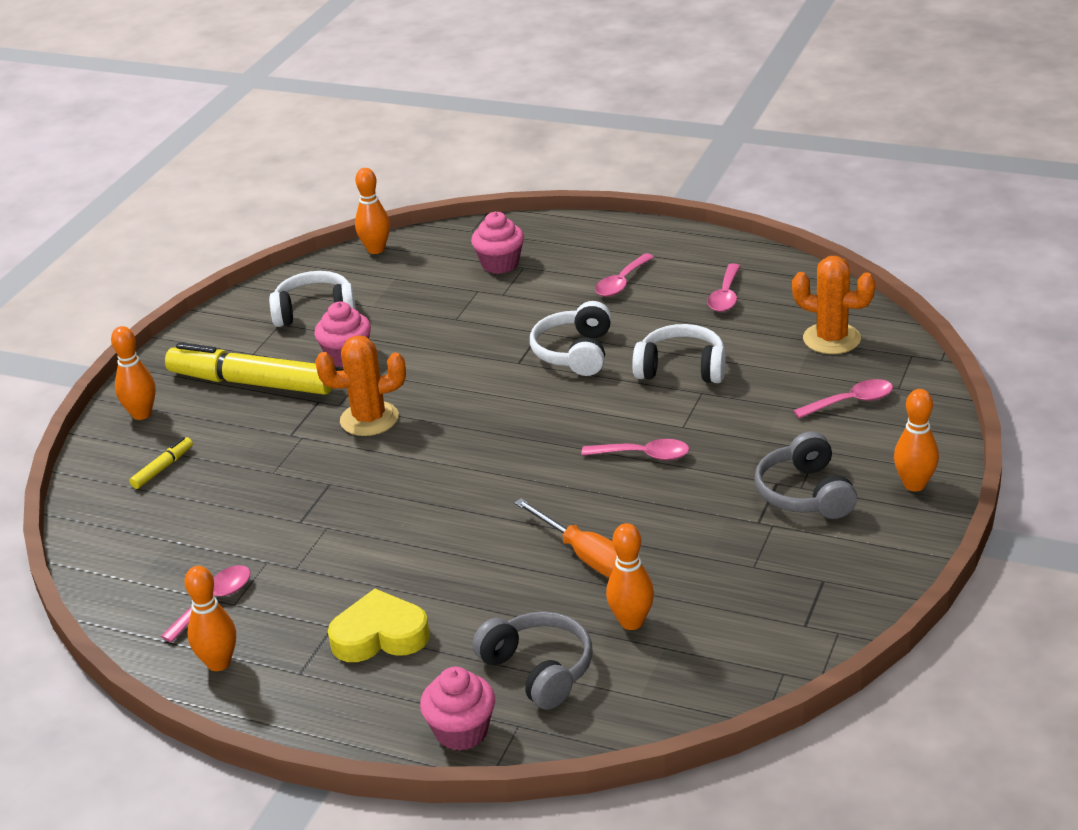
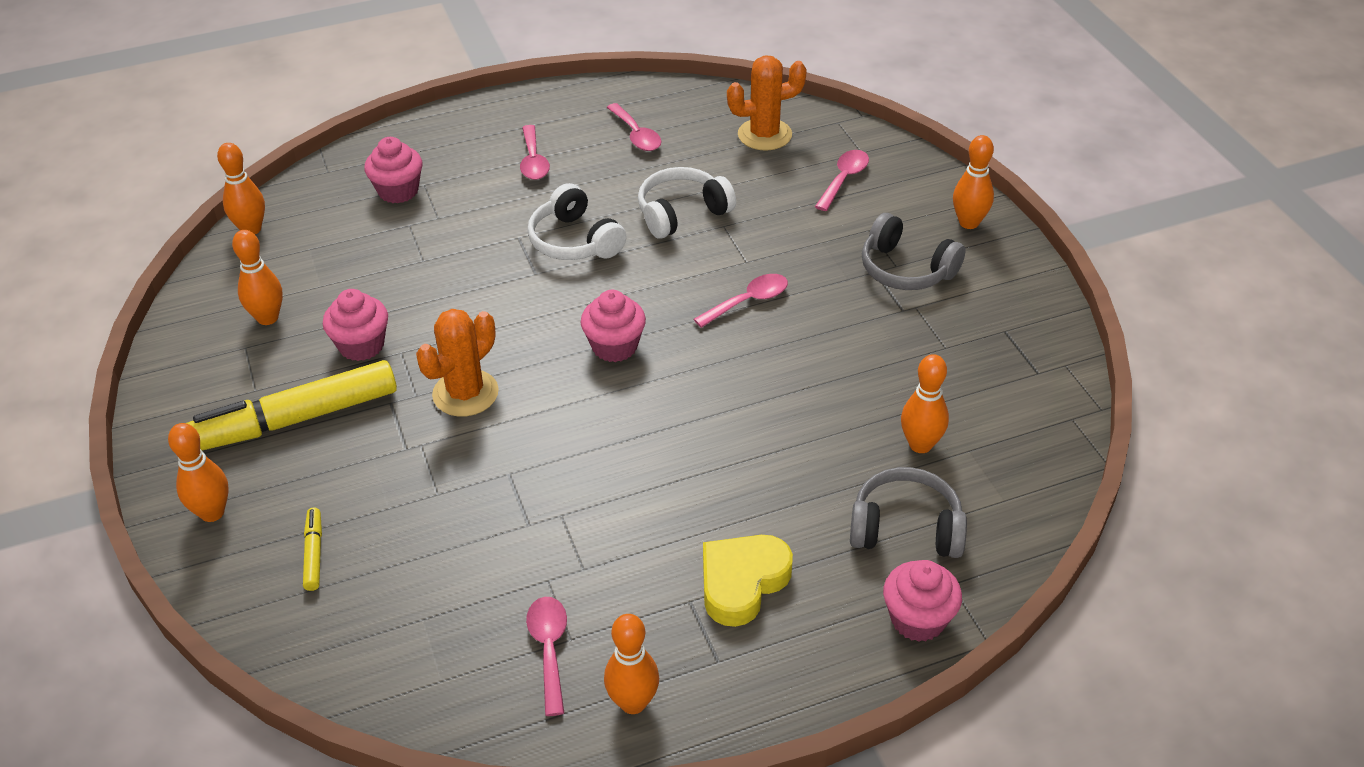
camera: 45 degrees left, 10 degrees up
white headphones [269,271,356,327] -> orange bowling pin [232,230,283,325]
orange screwdriver [514,498,617,578] -> none
none -> pink cupcake [581,290,646,362]

